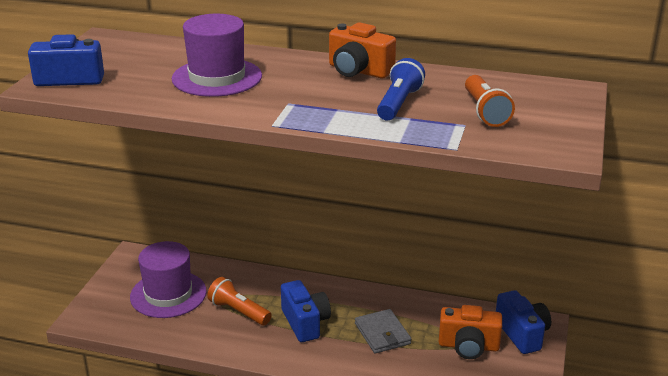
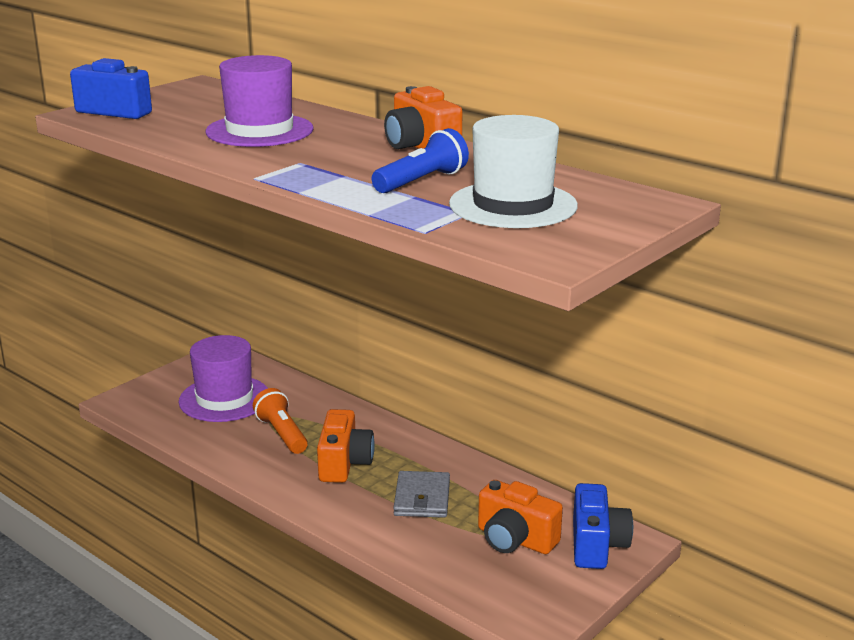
camera: 25 degrees right, 5 degrees down
blue camera [281,280,331,342] -> orange camera [317,409,375,483]
orange flashlight [465,75,515,127] -> white hat [449,115,578,228]

